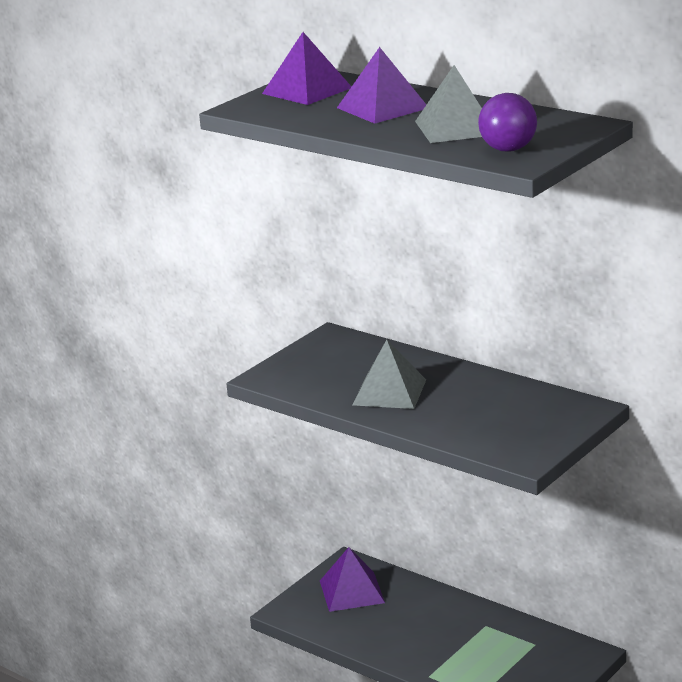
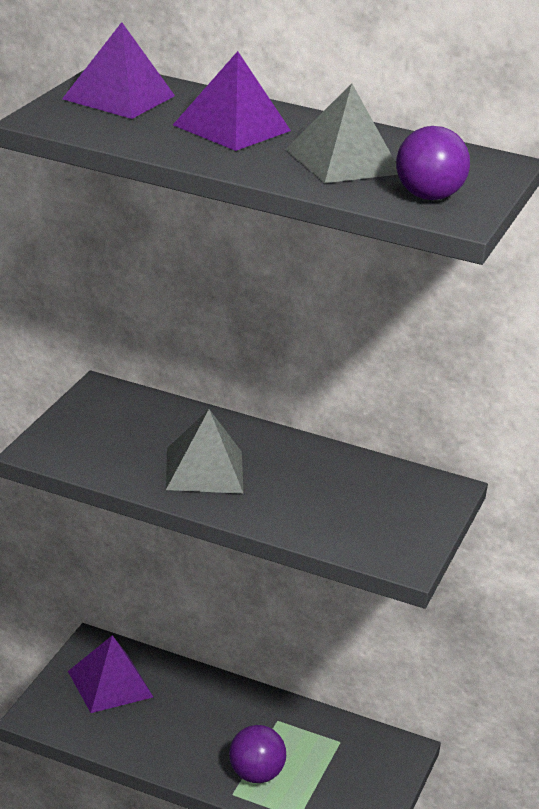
camera: 20 degrees left, 5 degrees up
none -> purple ball [229,725,286,783]

